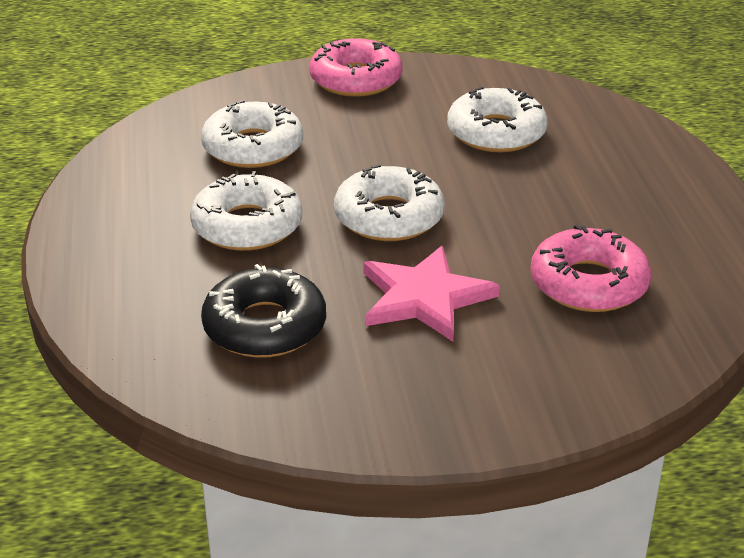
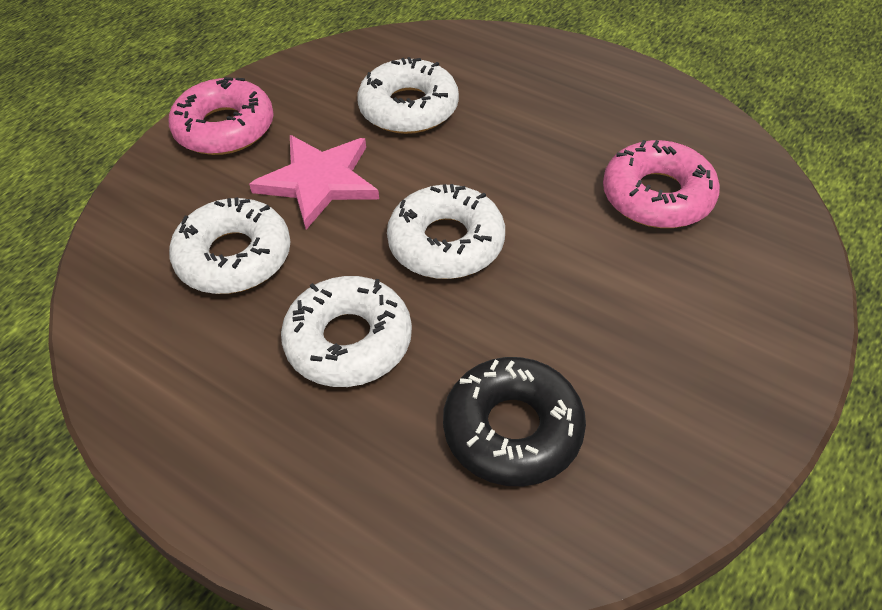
camera: 45 degrees left, 15 degrees up
pink star [363,246,500,342] -> pink star moved to [249,135,379,230]

